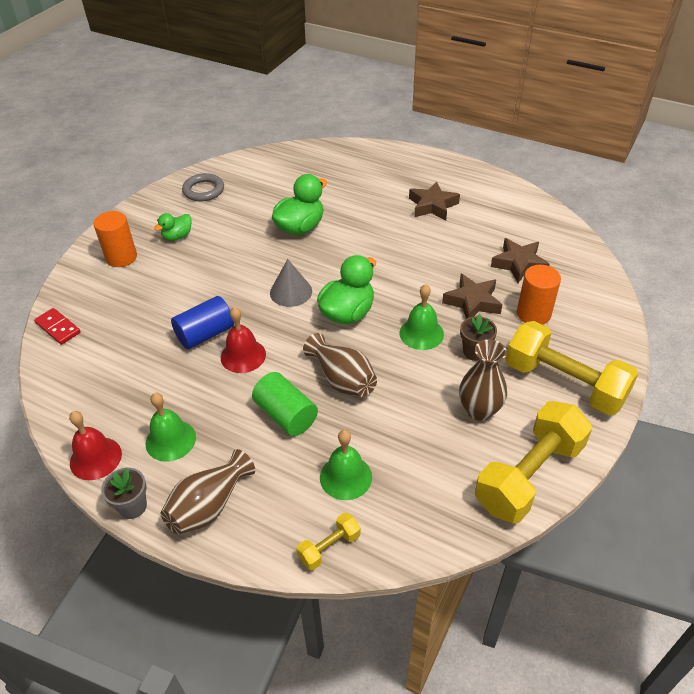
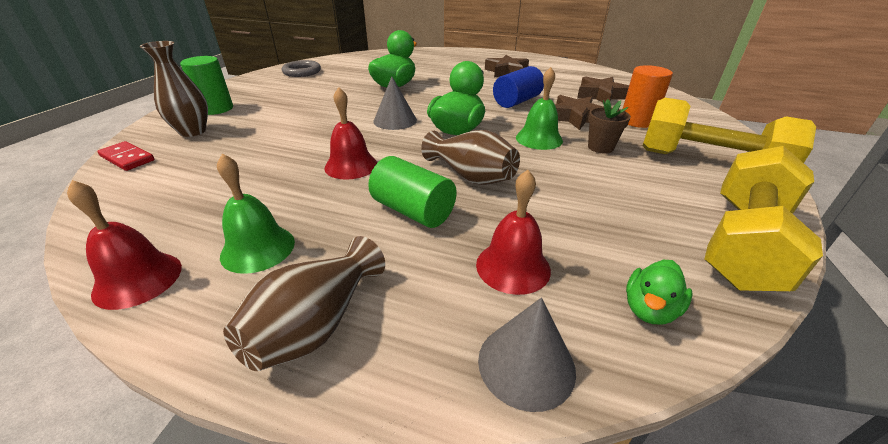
camera: 10 degrees left, 10 degrees down
orange cylinder [93,211,137,267] -> green cylinder [180,56,233,115]
grey flower pot [101,467,147,519] -> none
green duck [154,213,191,241] -> green duck moved to [626,260,693,325]
blue cylinder [171,296,234,349] -> blue cylinder moved to [493,66,544,108]
yellow dumbbell [296,513,361,570] -> grey cone [478,298,576,412]
green bell [320,430,372,500] -> red bell [476,170,551,295]
brown vase [459,339,507,421] -> brown vase moved to [140,41,208,137]

